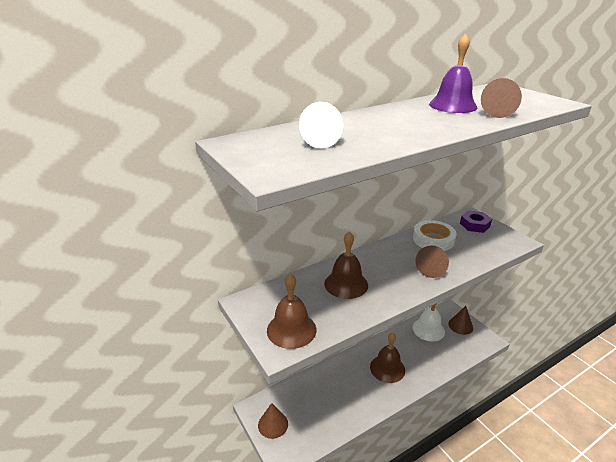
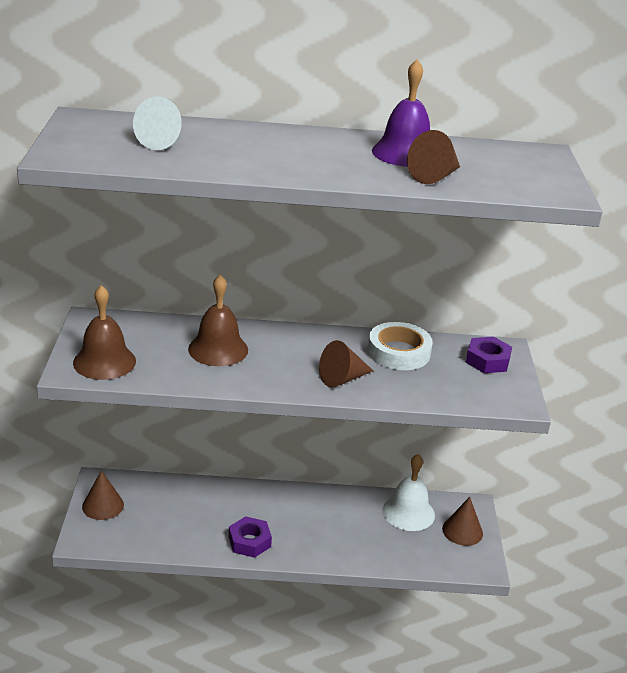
camera: 30 degrees right, 0 degrees up
brown bell [370,332,405,383] -> none
none -> purple nut [229,516,272,558]

